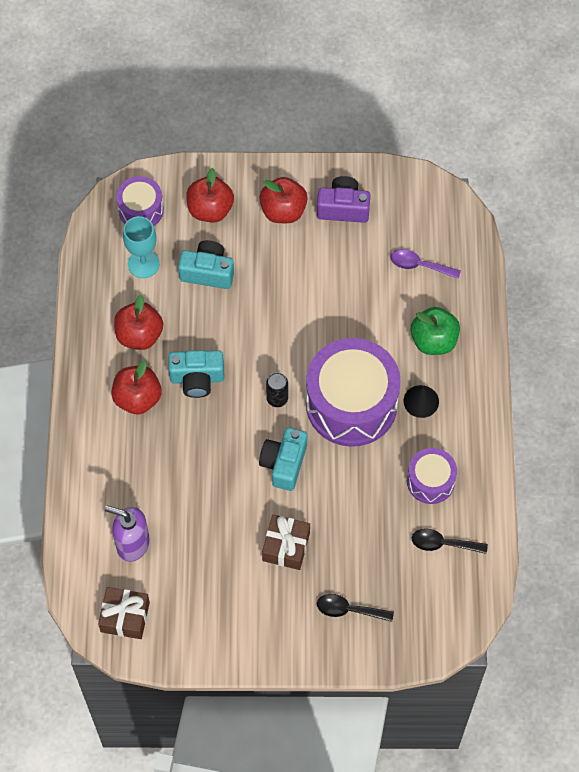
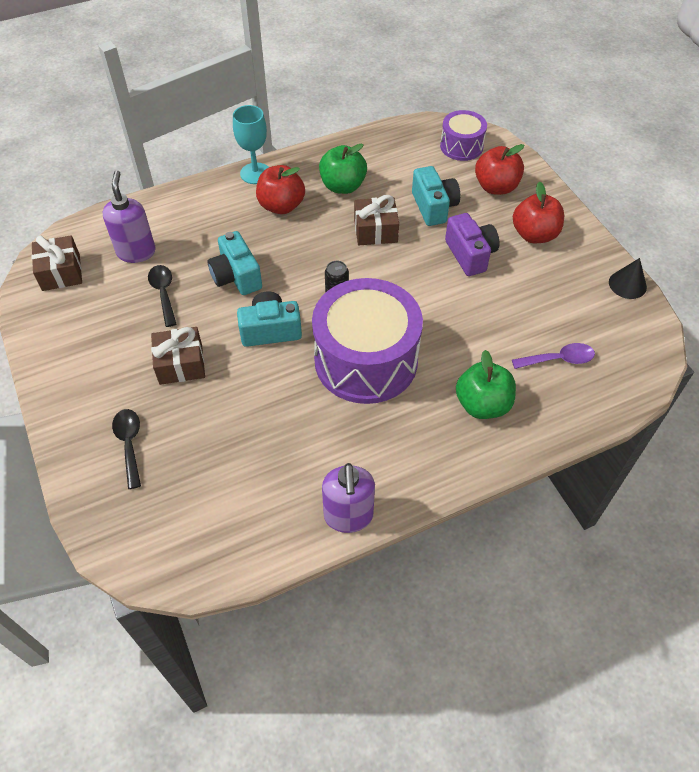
camera: 65 degrees right, 10 degrees down
red apple [114,295,163,350] -> green apple [319,144,367,194]
turquoise goblet [123,216,160,278] -> turquoise goblet moved to [233,105,269,184]
turquoise camera [168,350,224,398] -> turquoise camera moved to [208,231,262,295]
purple camera [317,176,370,223] -> purple camera moved to [445,213,500,276]
purple spoon [391,249,461,279] -> purple spoon turned 90 degrees clockwise [512,343,595,369]
black cone [403,385,439,418] -> black cone moved to [609,258,647,299]
purple drum [407,448,457,504] -> none
black spoon [412,529,488,554] -> black spoon moved to [148,265,176,327]
none -> purple soap dispenser [322,463,375,533]
none -> brown gift [354,195,399,245]

